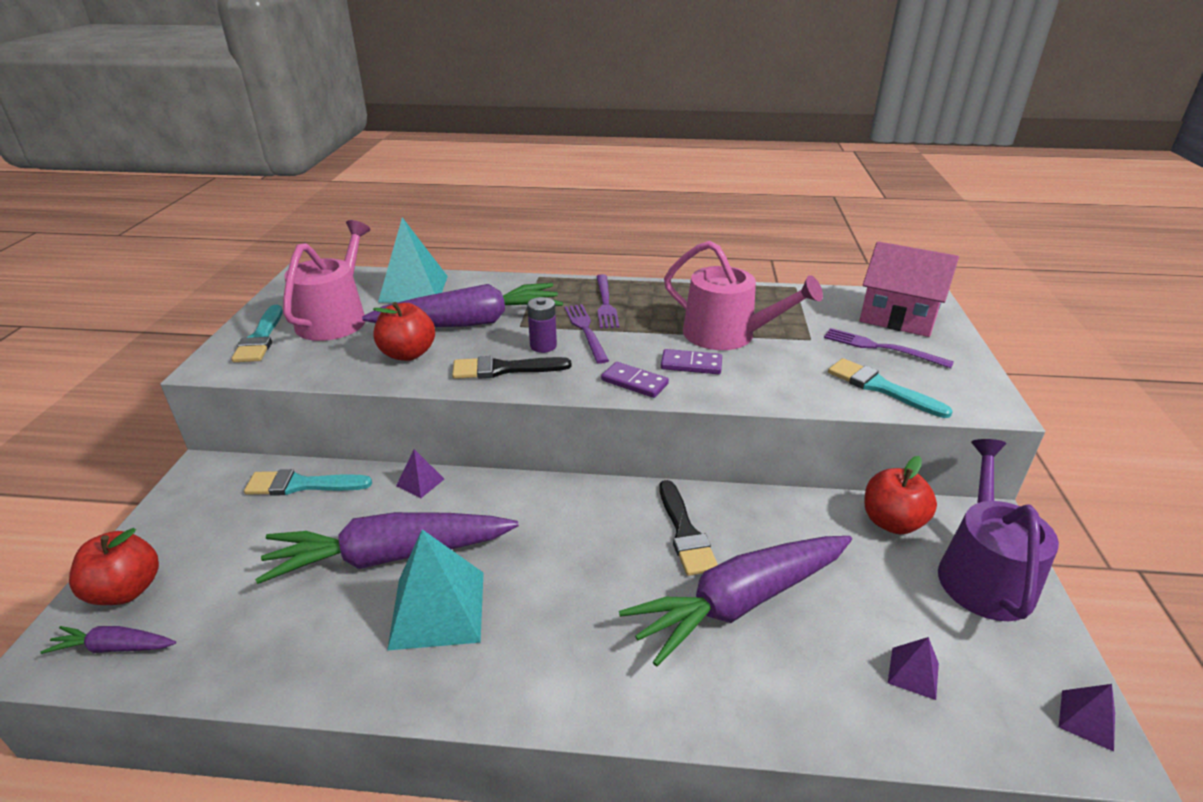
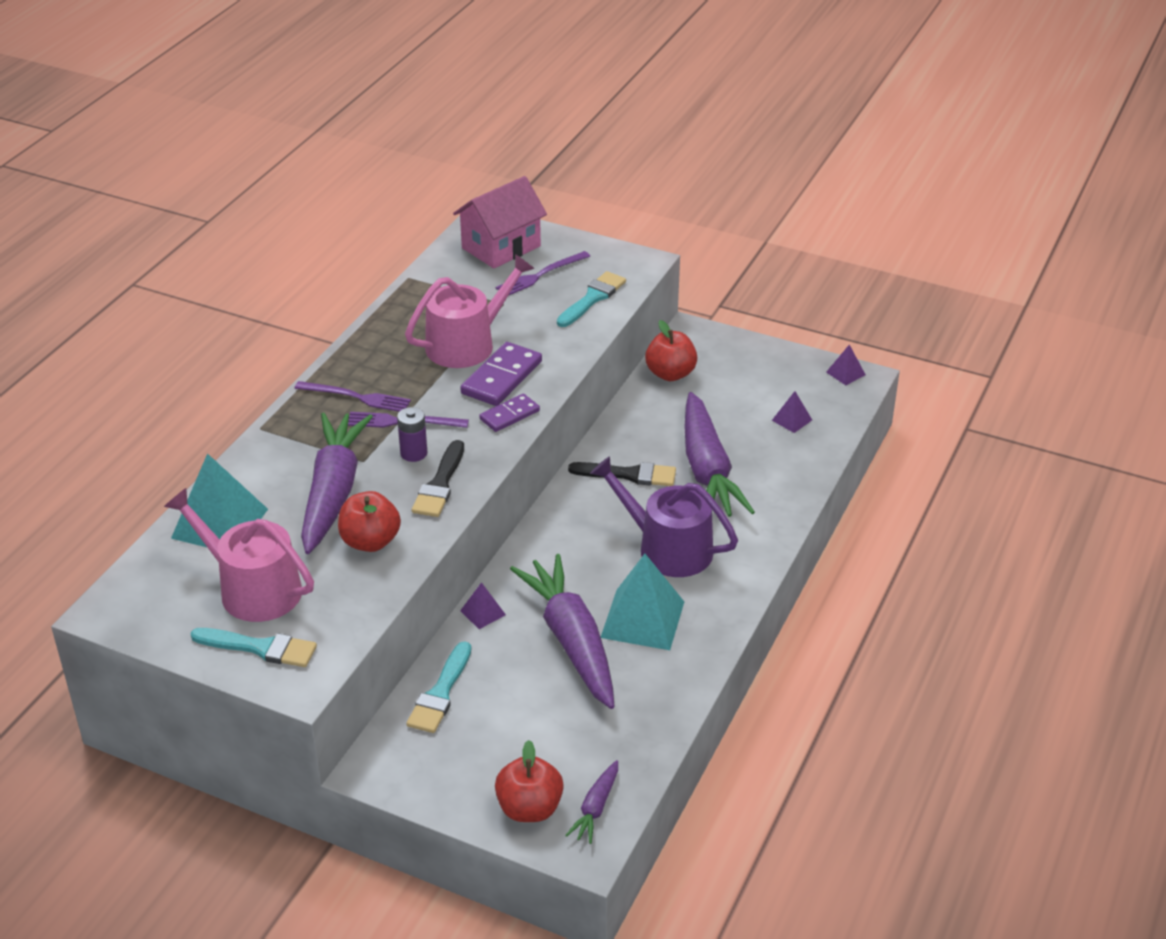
camera: 70 degrees left, 5 degrees up
purple carrot [255,512,519,584] -> purple carrot turned 150 degrees clockwise [510,554,614,709]
purple domino [661,349,722,374] -> purple domino [460,342,542,406], size x1.61
turquoise brush [828,358,953,418] -> turquoise brush turned 150 degrees clockwise [557,271,626,327]
purple watering can [938,439,1059,621] -> purple watering can moved to [590,456,738,577]

